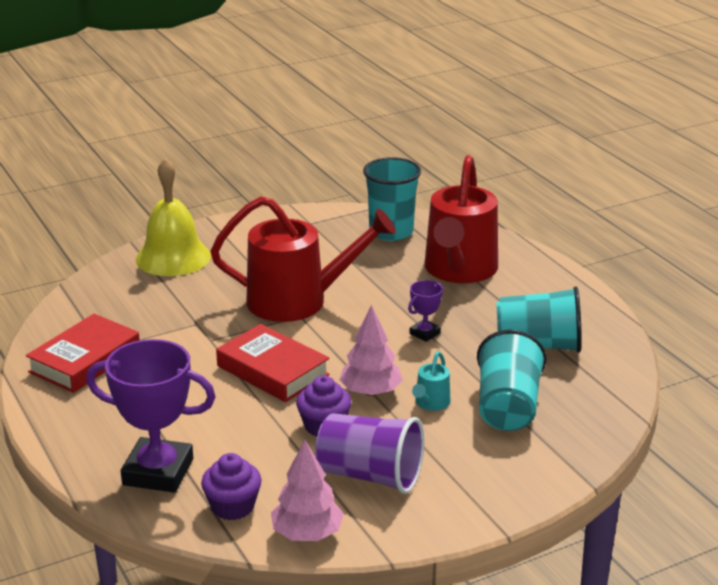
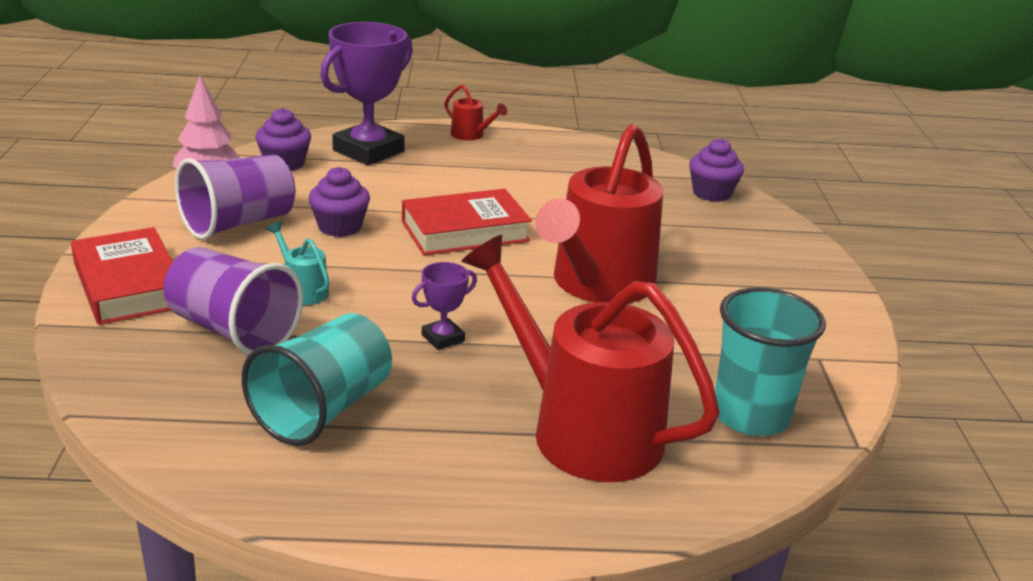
camera: 115 degrees right, 0 degrees up
red book [26,314,140,393] -> red book moved to [71,227,173,325]
yellow bell [136,158,211,276] -> none
pink tree [339,305,403,396] -> none
purple trophy [408,280,443,342] -> purple trophy turned 75 degrees clockwise [412,262,477,350]
turquoise cup [477,330,547,431] -> purple cup [164,247,303,355]
none -> red watering can [444,84,507,141]
none -> purple cupcake [689,138,744,202]

